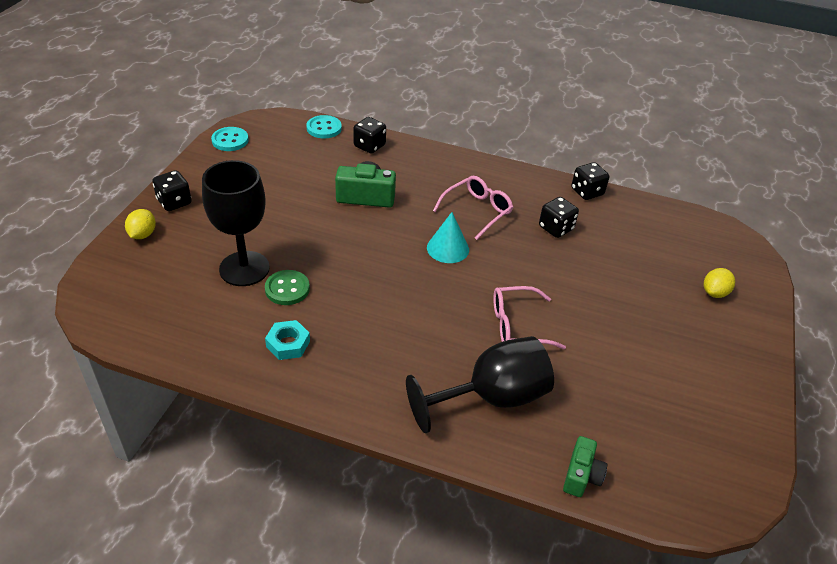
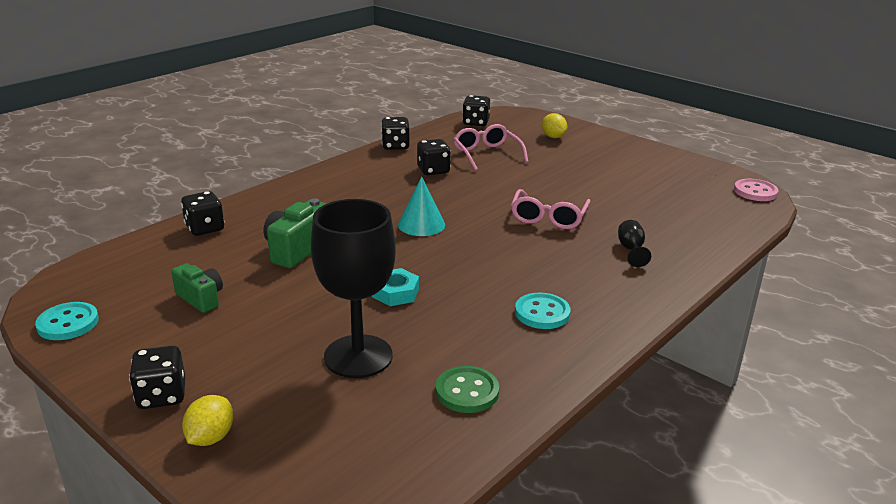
camera: 65 degrees left, 15 degrees down
yellow lemon [125,209,156,239] -> yellow lemon turned 75 degrees clockwise [182,395,233,446]
green button [265,270,310,305] -> green button moved to [436,366,499,413]
turquoise nut [265,320,310,360] -> turquoise nut moved to [372,268,419,306]
turquoise button [306,115,342,139] -> turquoise button moved to [515,293,570,329]
black goblet [406,336,554,433] -> black goblet [618,220,651,267], size x0.41
pink glasses [433,176,513,240] -> pink glasses moved to [454,124,528,171]
green camera [563,436,607,497] -> green camera moved to [171,263,223,313]
none -> black dice [462,95,490,126]
none -> pink button [734,179,779,201]

